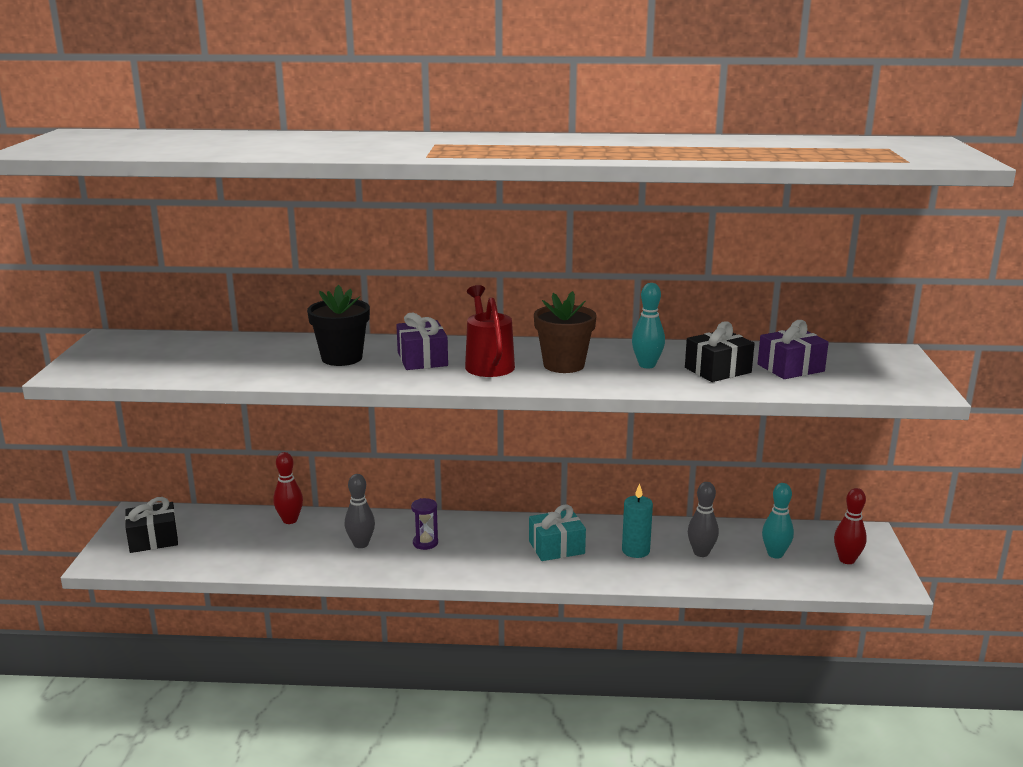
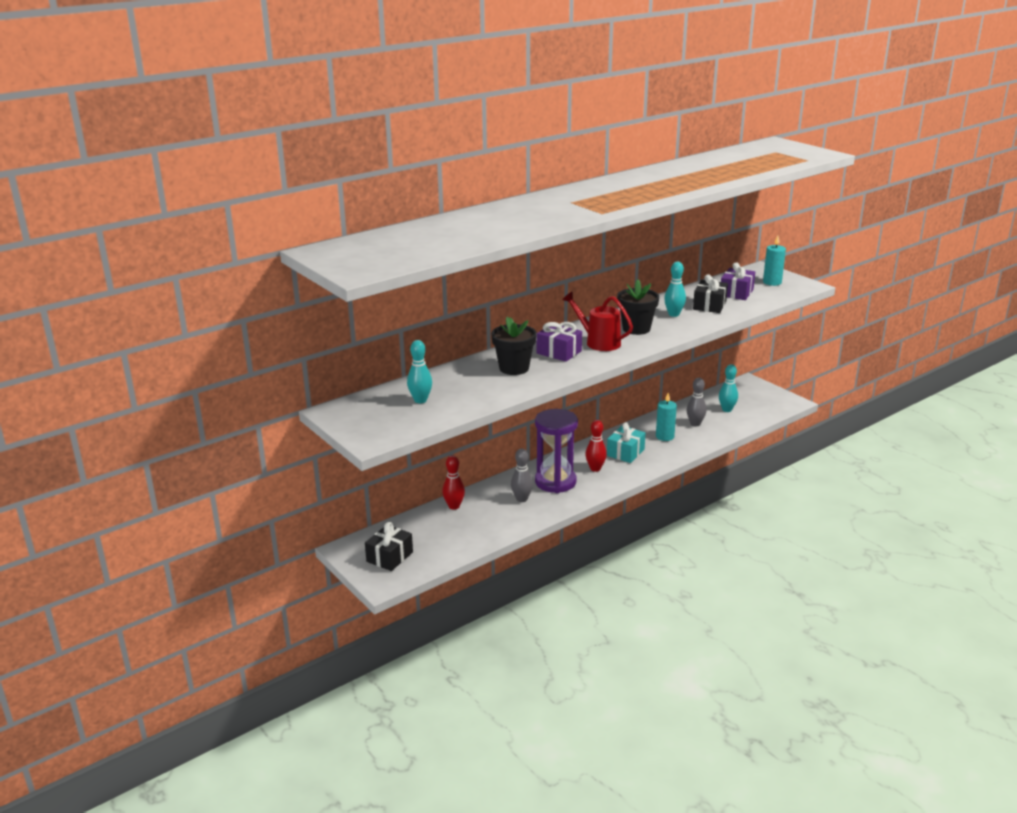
camera: 40 degrees left, 5 degrees up
purple hourglass [411,498,438,550] -> purple hourglass [535,409,578,493], size x2.27
brown flower pot [534,291,597,373] -> black flower pot [617,280,659,335]
red bowling pin [834,488,867,564] -> red bowling pin moved to [585,420,607,472]
none -> turquoise bowling pin [407,340,432,403]
none -> turquoise candle [763,235,786,286]

